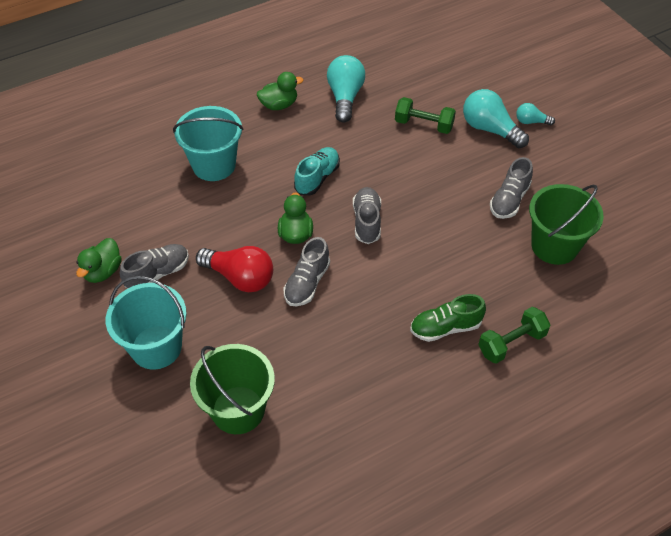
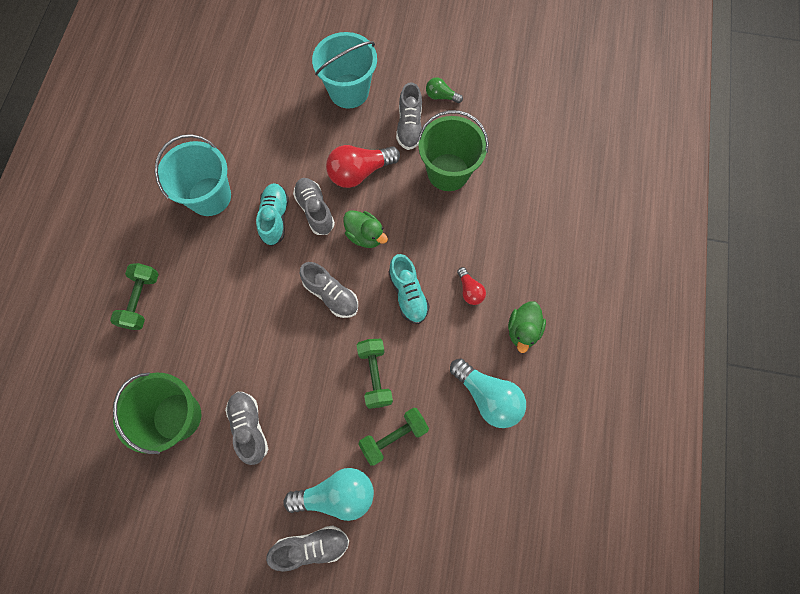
camera: 130 degrees right, 20 degrees up
green duck [76,238,122,283] -> green light bulb [426,77,463,103]
turquoise bucket [173,106,243,181] -> turquoise bucket moved to [155,134,231,216]
green bucket [190,344,275,434] -> green bucket moved to [418,110,489,191]
green shoe [410,294,486,342] -> none
turquoise light bulb [516,103,555,126] -> grey shoe [266,526,349,572]
none -> turquoise shoe [256,183,289,246]
none -> green dumbbell [357,339,393,409]
none -> red light bulb [457,267,486,305]

